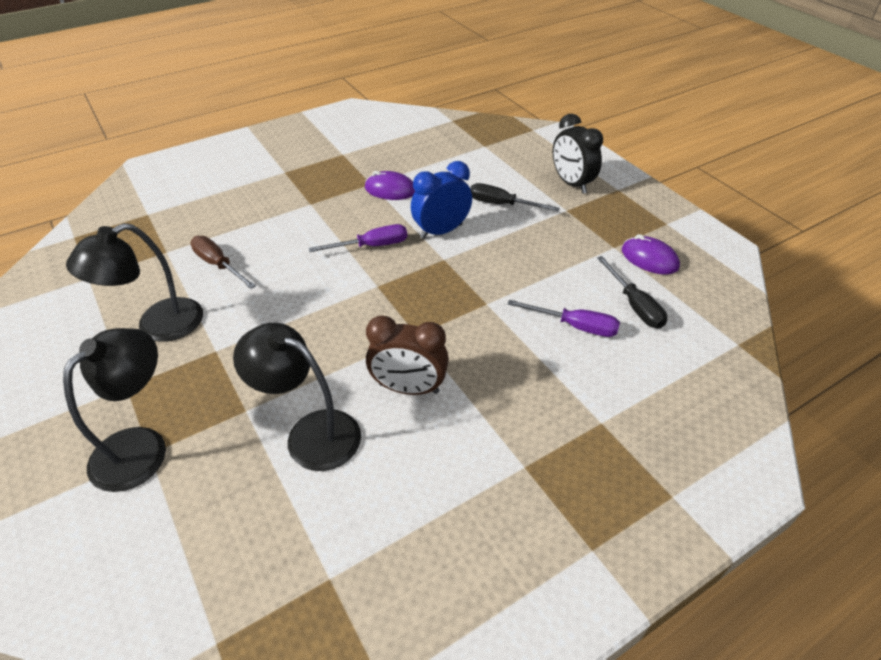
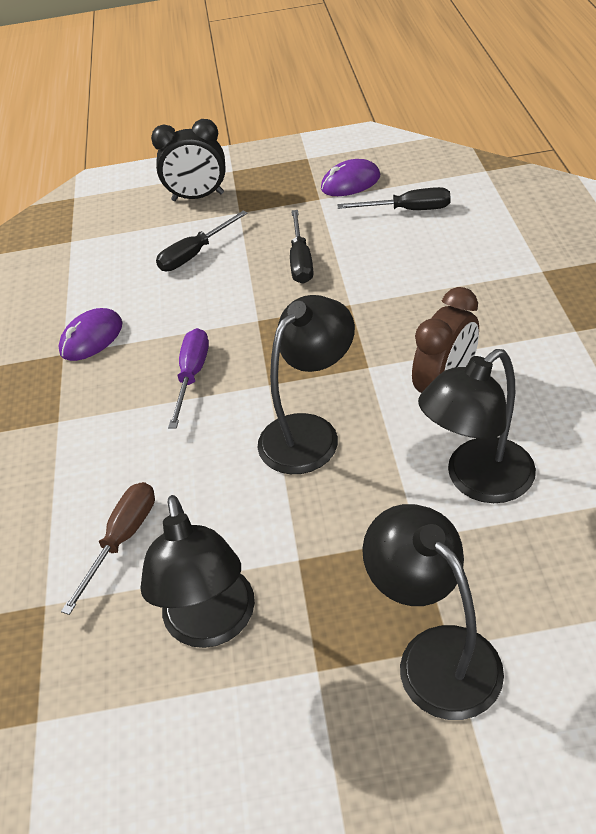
camera: 60 degrees left, 0 degrees up
brown screwdriver [190,236,256,289] -> brown screwdriver turned 135 degrees clockwise [61,482,155,615]
blue clock [411,161,472,239] -> none
purple screwdriver [507,300,620,337] -> none
none -> black lamp [257,295,355,474]
none -> black screwdriver [290,210,313,284]

